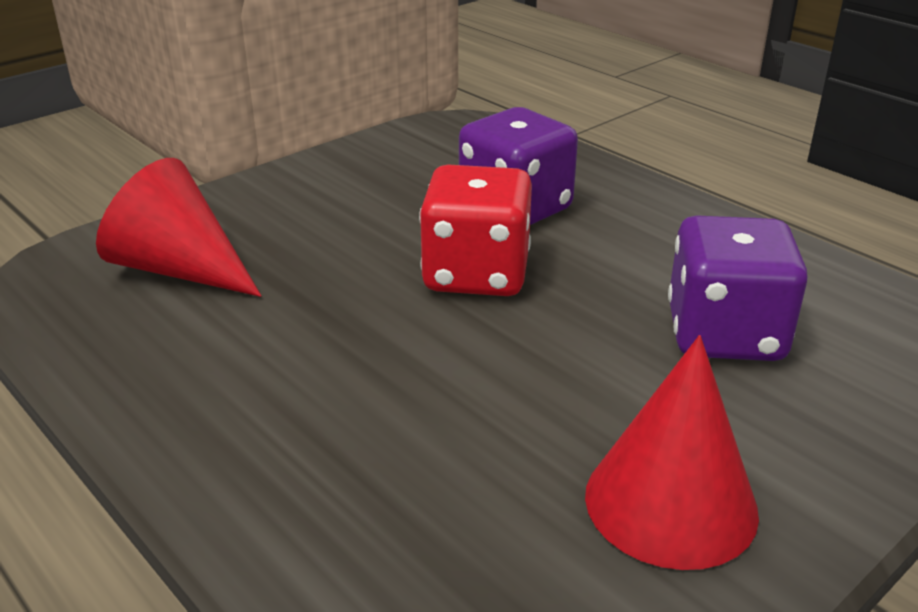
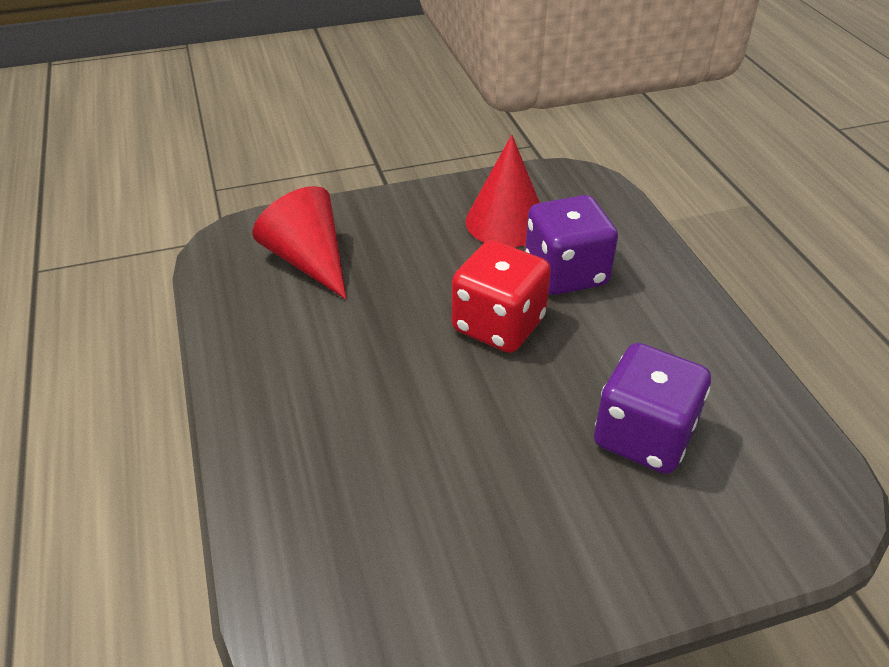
camera: 25 degrees right, 10 degrees up
red cone [585,335,759,570] -> red cone moved to [466,135,540,247]

